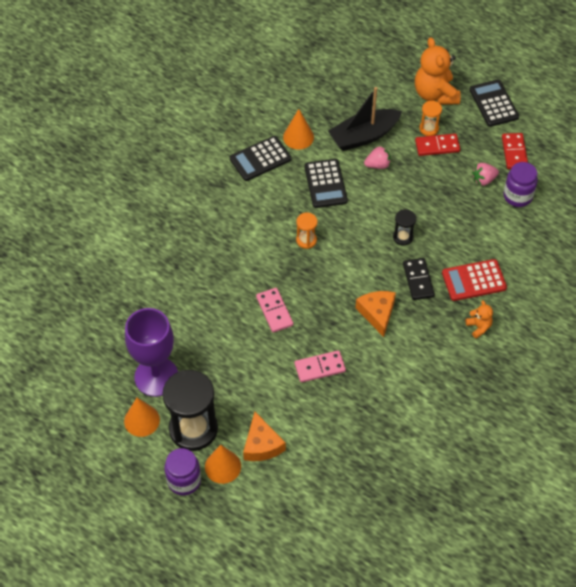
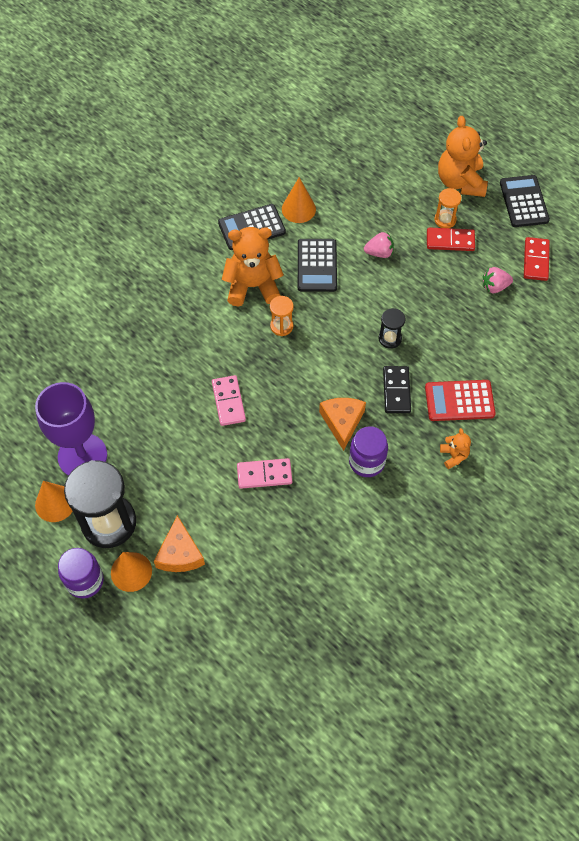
camera: 10 degrees right, 5 degrees up
black boat [328,87,402,151] -> none
purple jar [503,162,538,207] -> purple jar moved to [349,426,388,477]
none -> orange teddy bear [222,227,284,306]

